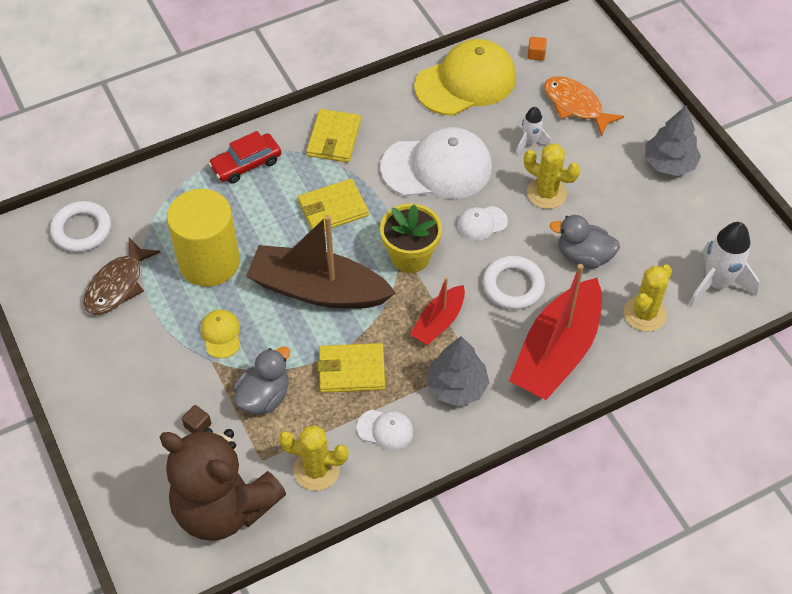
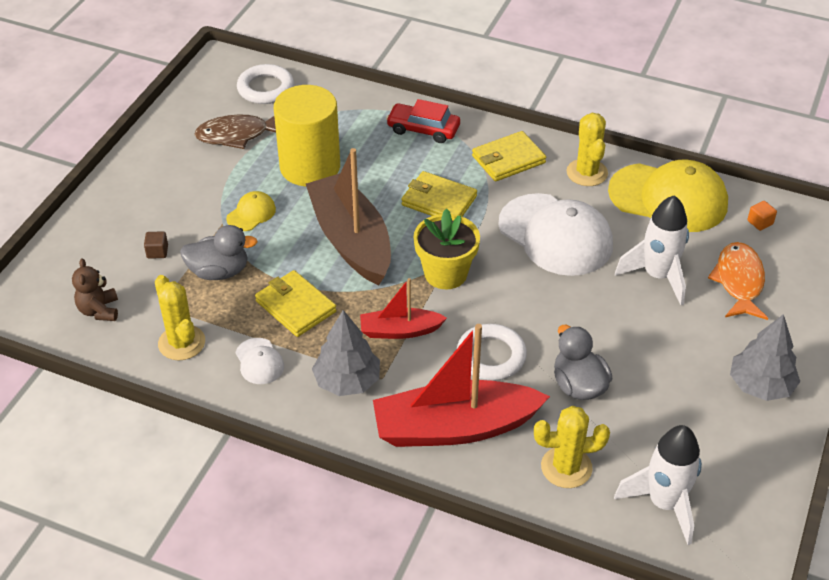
camera: 50 degrees right, 10 degrees down
brown teddy bear [159,428,286,541] -> brown teddy bear [72,258,118,321], size x0.41
white cap [457,206,508,241] -> none
white rocket [516,107,551,155] -> white rocket [615,195,689,305], size x1.78
yellow cactus [524,143,580,209] -> yellow cactus moved to [566,113,608,186]

